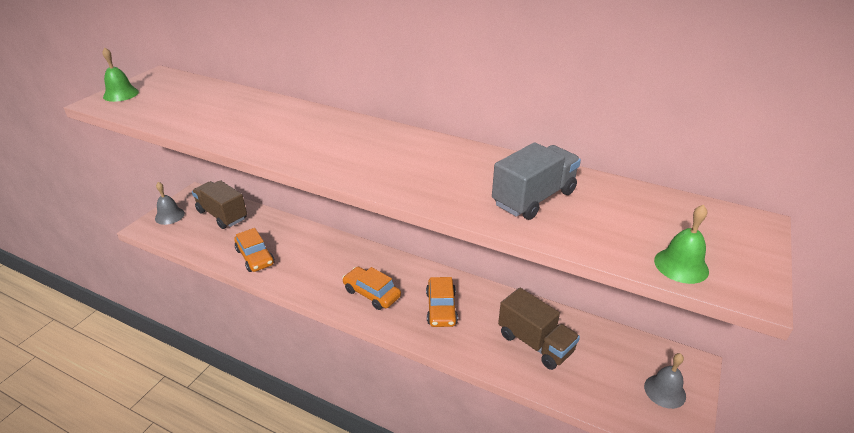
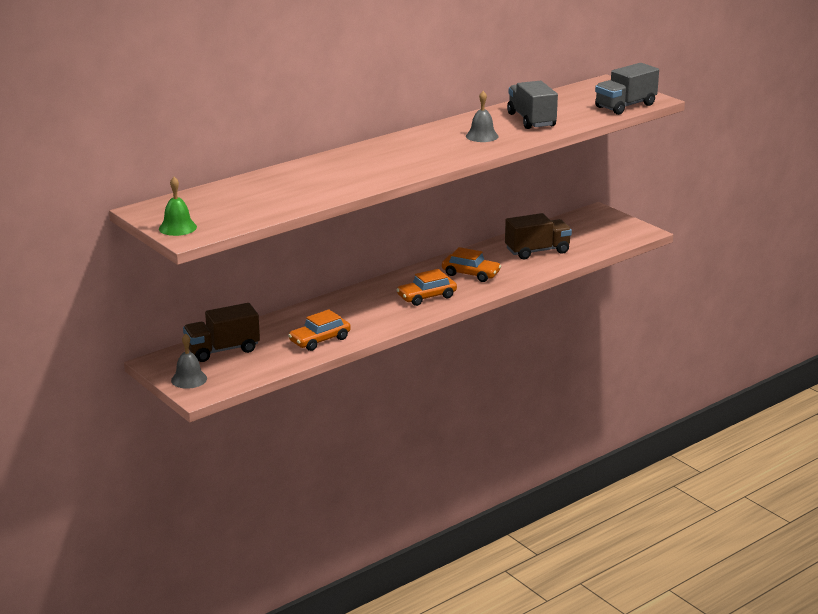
camera: 65 degrees left, 10 degrees down
orange car [234,228,274,272] -> orange car turned 150 degrees clockwise [288,309,351,351]
grey bell [644,353,686,409] -> grey bell moved to [466,91,498,142]
green bell [654,205,709,284] -> grey truck [595,63,659,115]

